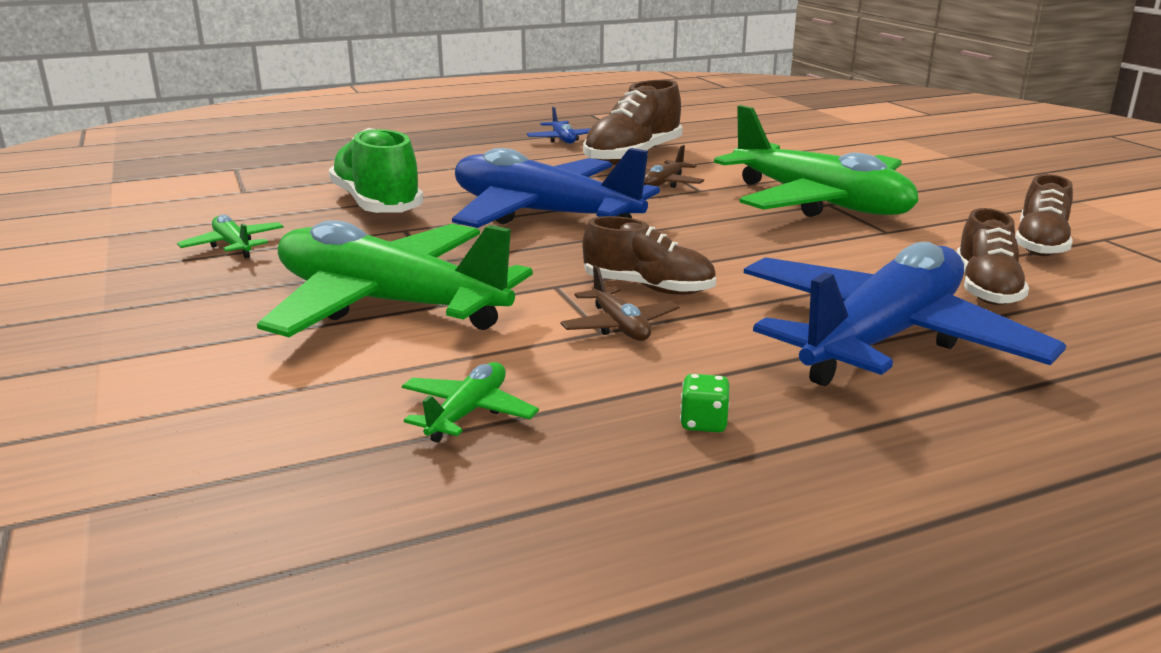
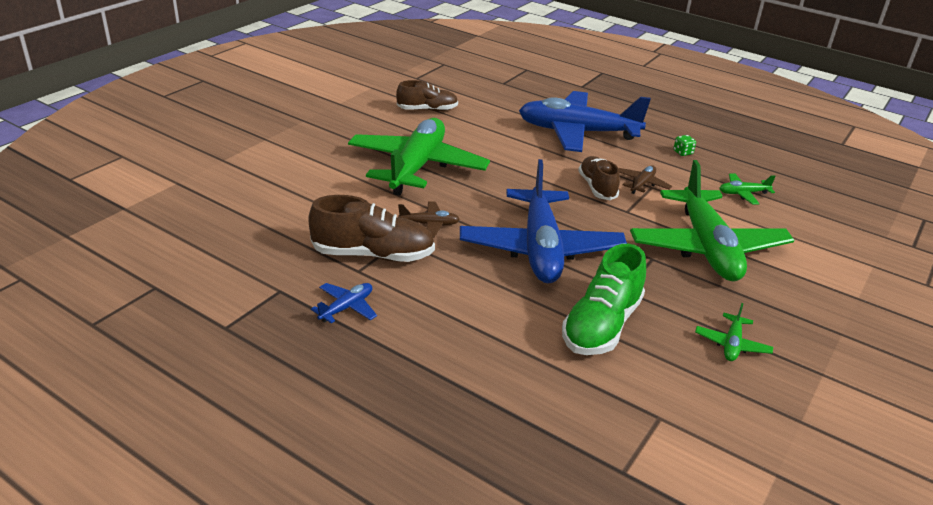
camera: 125 degrees left, 10 degrees up
brown shoe [957,208,1029,305] -> none

